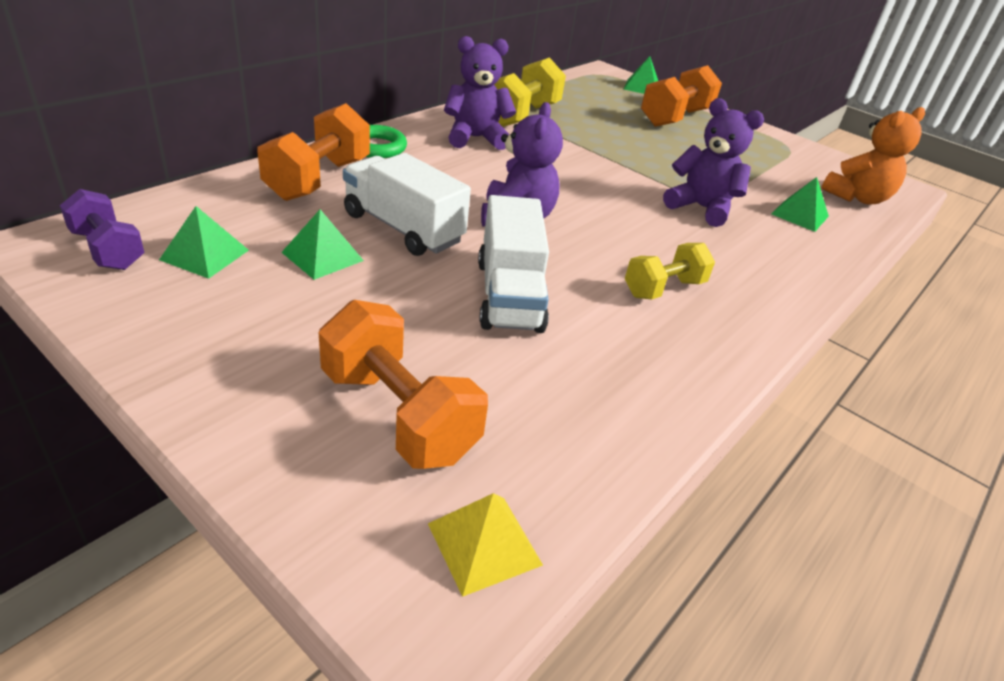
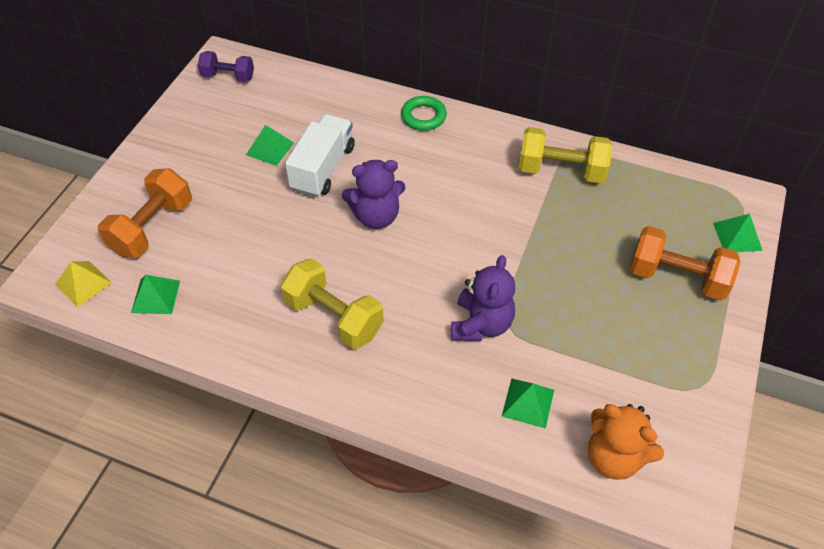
camera: 75 degrees right, 15 degrees up
purple dumbbell [60,189,144,270] -> purple dumbbell turned 75 degrees clockwise [198,51,254,82]
green pyramid [159,206,249,279] -> green pyramid moved to [131,275,180,314]
orange dumbbell [257,103,370,201] -> none
purple teddy bear [444,36,516,150] -> none
white truck [478,195,549,333] -> none
yellow dumbbell [625,243,715,300] -> yellow dumbbell [280,258,384,349], size x1.56

